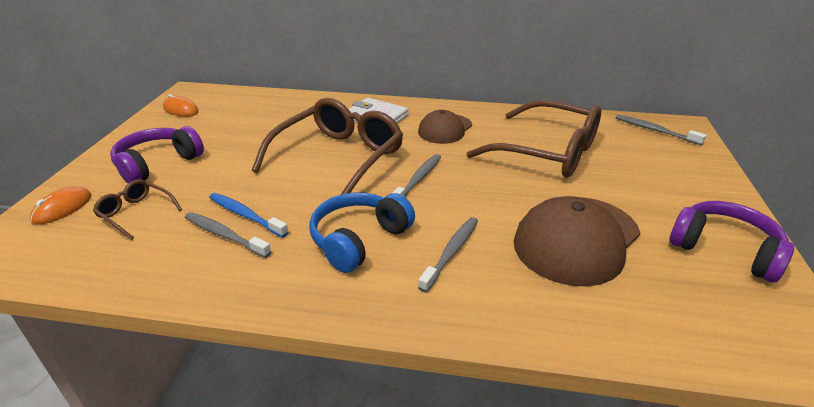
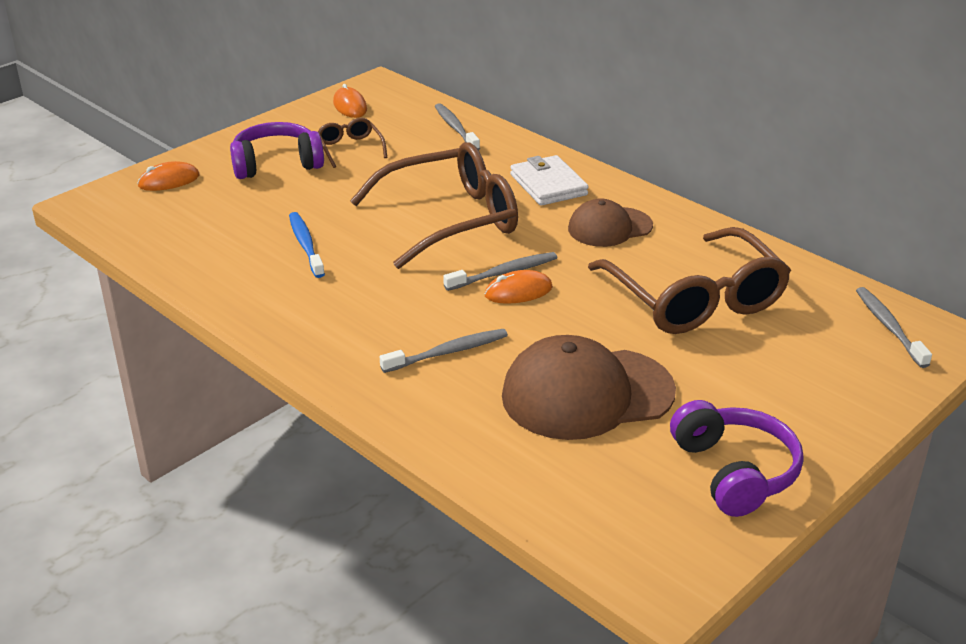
camera: 35 degrees right, 0 degrees up
brown glasses [93,179,182,240] -> brown glasses moved to [318,118,387,168]
grey toothbrush [185,212,271,258] -> grey toothbrush moved to [435,103,480,150]
blue headphones [309,192,415,273] -> none
none -> orange mouse [484,270,553,304]

